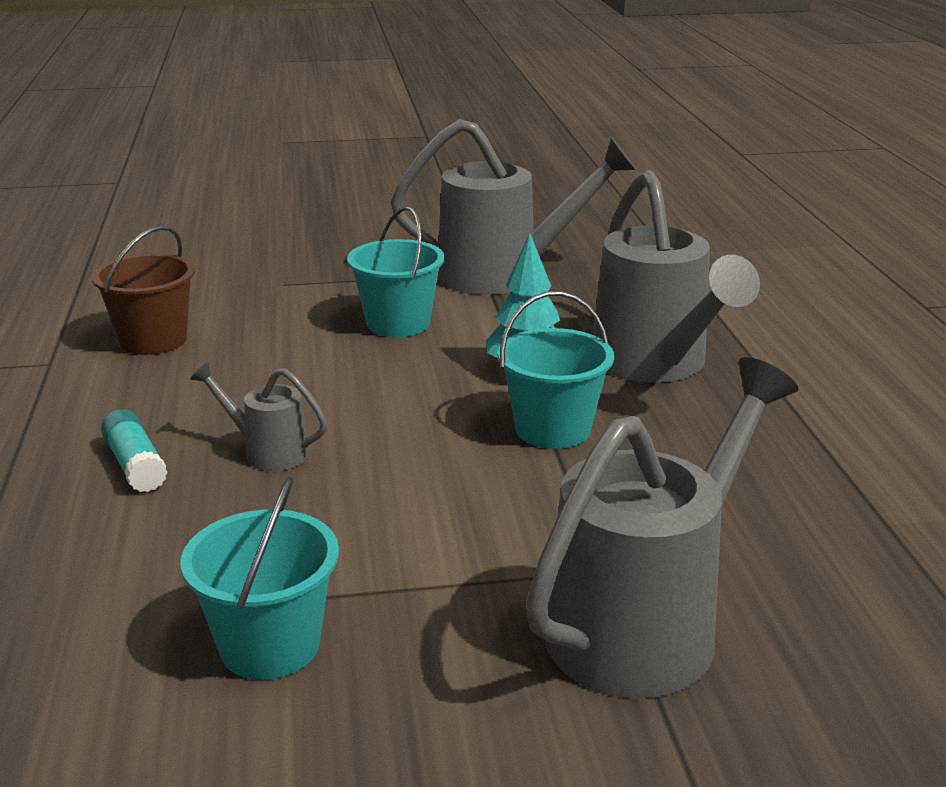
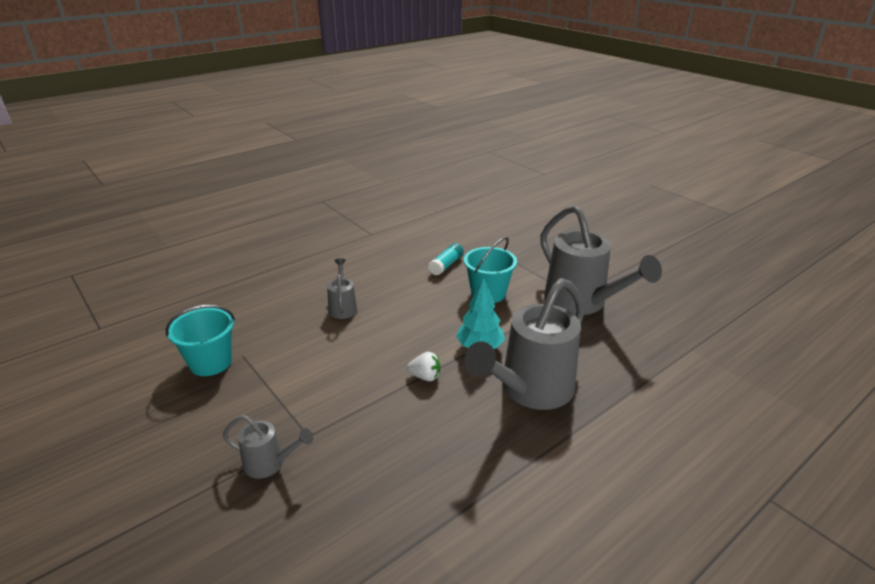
camera: 60 degrees right, 5 degrees up
brown bucket [91,226,195,355] -> none
turquoise glue stick [101,409,168,492] -> turquoise glue stick moved to [428,243,464,276]
turquoise bucket [498,291,614,449] -> white strawberry [407,352,440,381]
grey watering can [526,357,798,698] -> grey watering can [223,415,313,479], size x0.47

